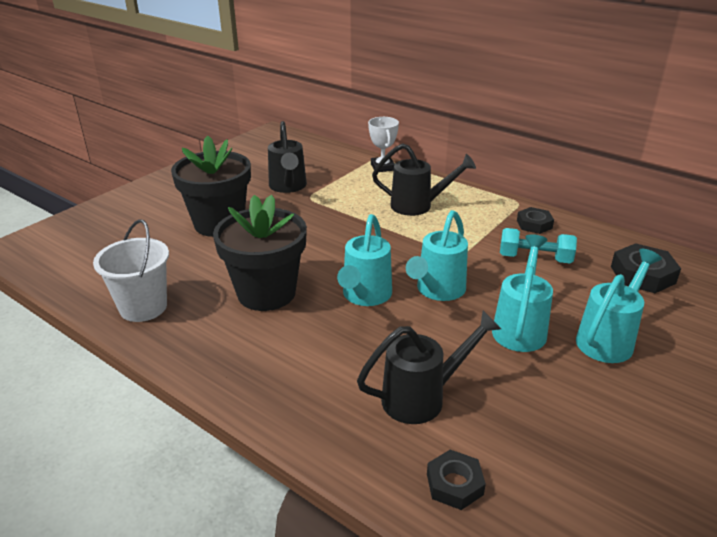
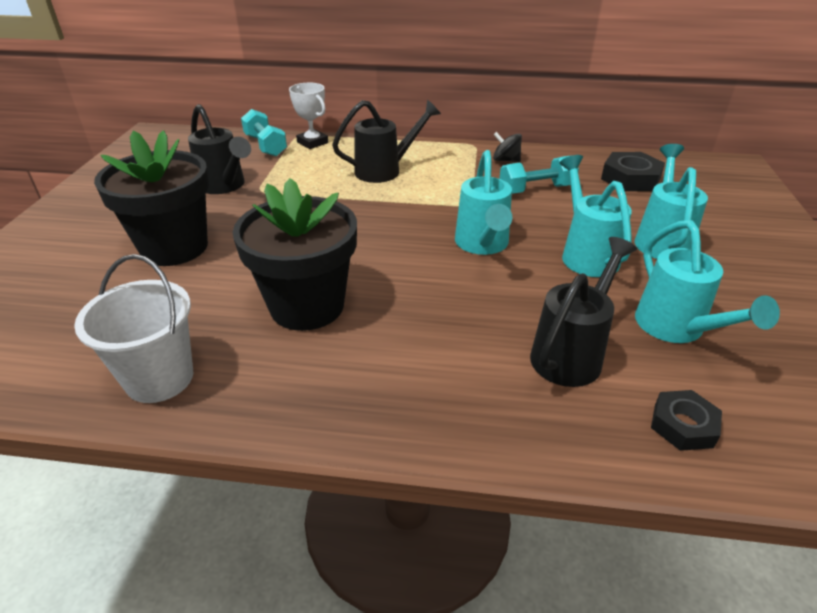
camera: 30 degrees left, 5 degrees up
turquoise watering can [337,214,392,306] -> turquoise watering can moved to [635,220,780,343]
black nut [517,207,554,234] -> black spinning top [493,132,522,162]
none -> turquoise dumbbell [241,109,287,156]

